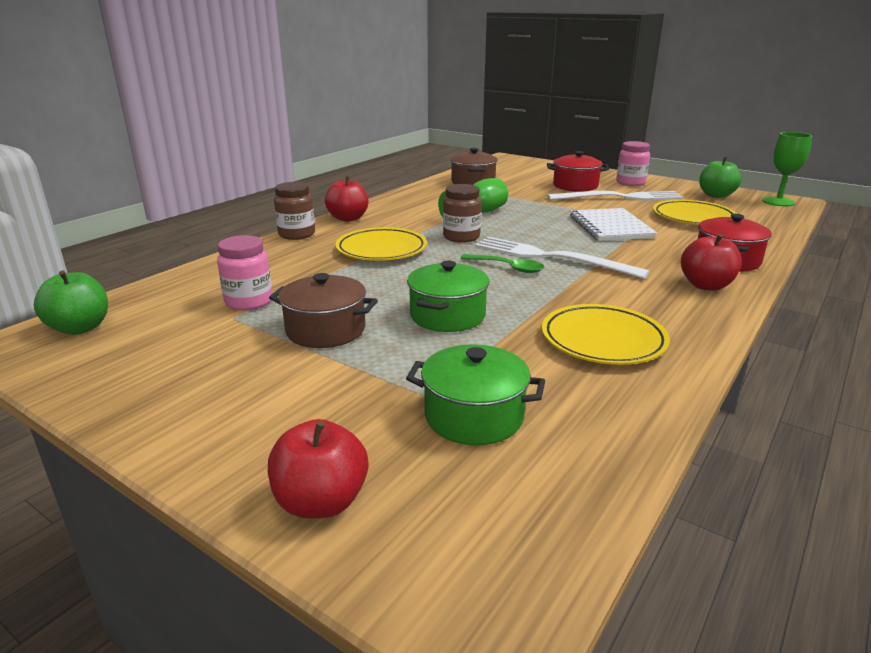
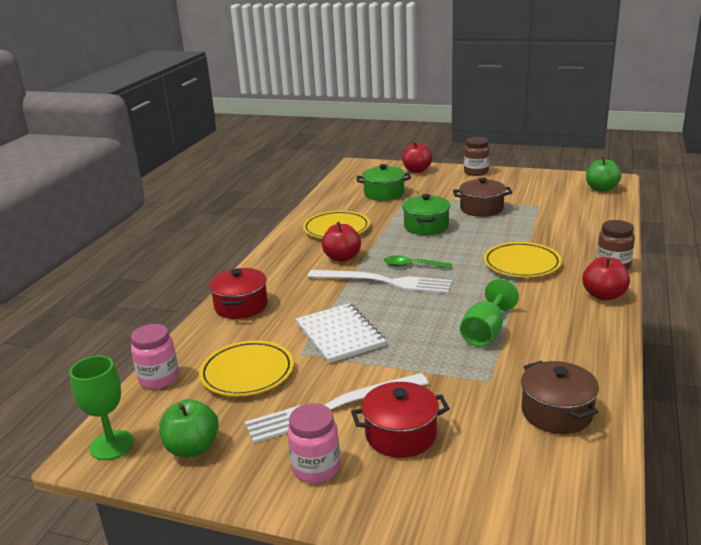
camera: 165 degrees right, 0 degrees up
pink jar [217,235,272,311] -> pink jar moved to [131,324,179,389]
brown jar [443,184,481,243] -> brown jar moved to [464,137,490,176]
red apple [681,234,742,291] -> red apple moved to [322,222,361,262]

